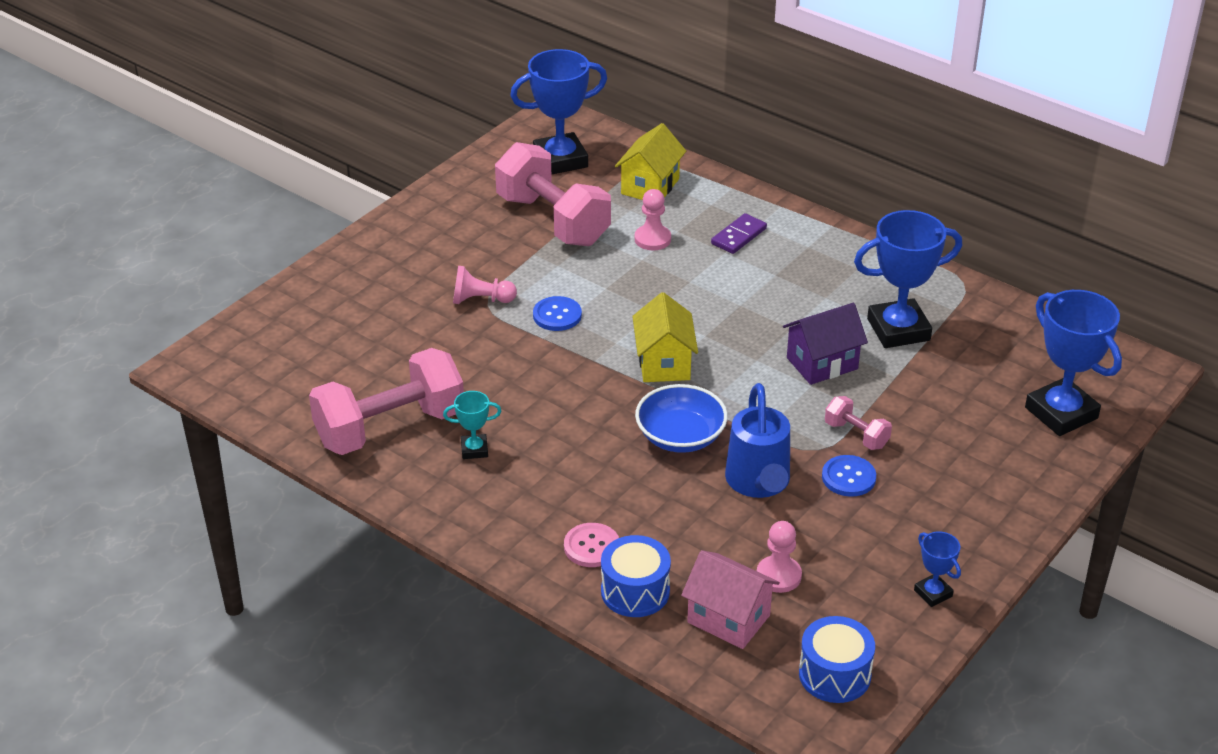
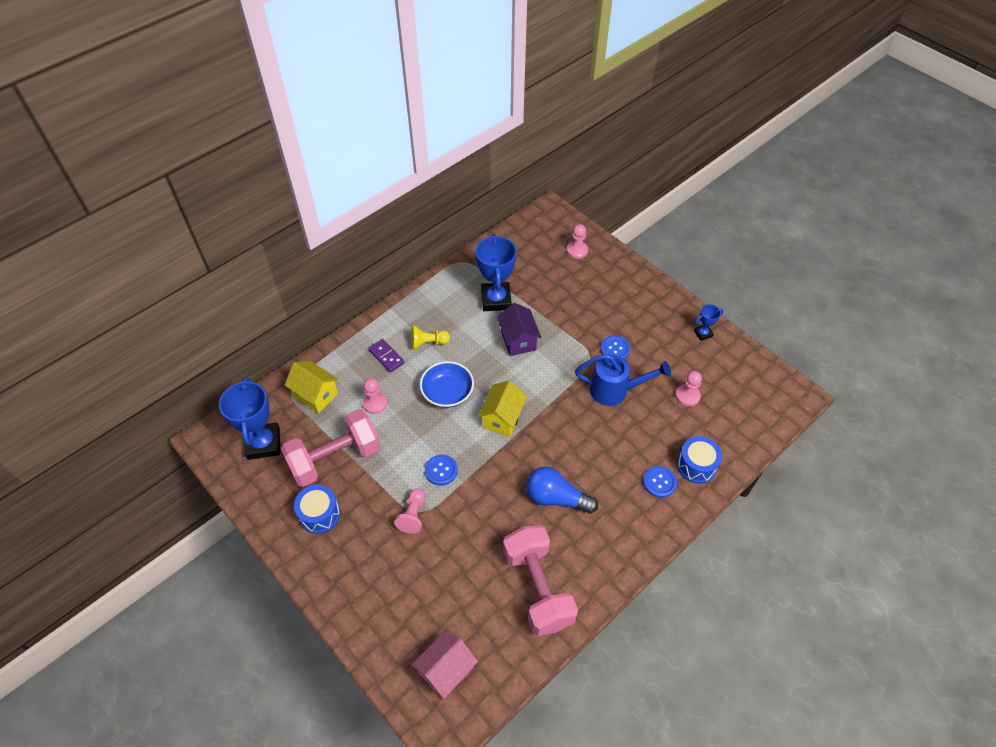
camera: 80 degrees left, 15 degrees up
turquoise trophy [443,391,501,459] -> none
pink button [564,523,619,567] -> blue button [643,466,677,498]
yellow house [632,292,698,382] -> yellow house turned 75 degrees counterclockwise [478,381,527,437]
blue bowl [635,384,728,453] -> blue bowl moved to [420,361,474,408]
pink house [681,550,780,649] -> pink house moved to [412,630,478,699]
blue drum [799,616,875,703] -> blue drum moved to [294,485,340,534]
pink dumbbell [825,396,892,450] -> none
blue trophy [1025,290,1122,436] -> pink pawn [567,224,588,259]
none -> yellow pawn [411,326,450,349]
none -> blue light bulb [526,467,598,514]

